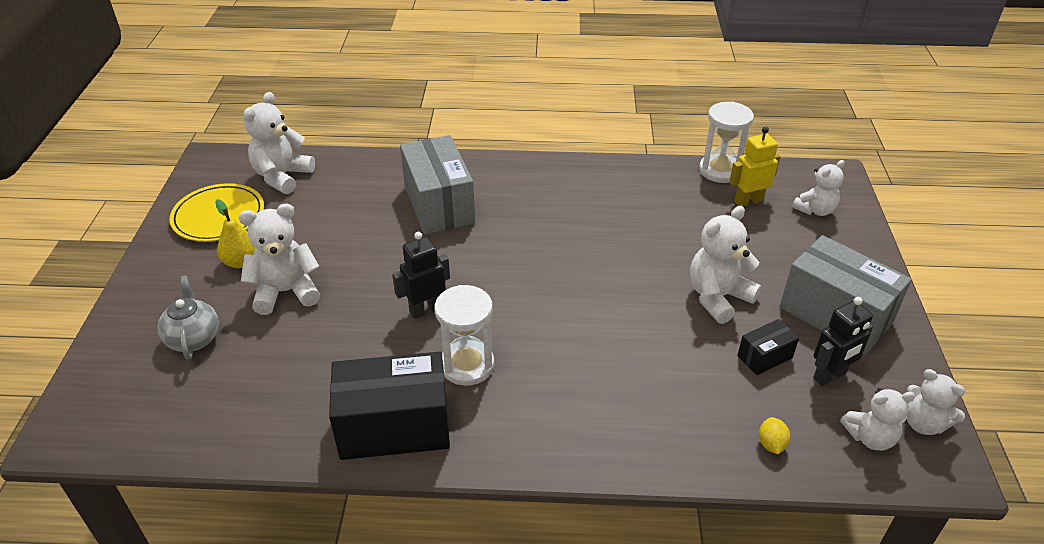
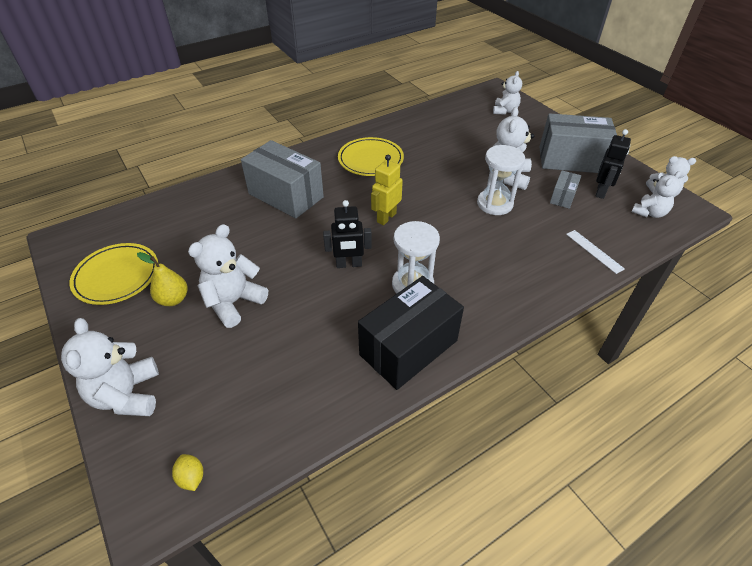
camera: 35 degrees left, 5 degrees up
grey teapot [157,275,219,360] -> none
white teddy bear [243,92,315,194] -> white teddy bear moved to [61,318,159,416]
black robot [392,232,450,319] -> black robot turned 120 degrees counterclockwise [323,200,372,268]
white hourglass [699,102,754,183] -> white hourglass moved to [477,145,525,215]
yellow robot [729,126,781,206] -> yellow robot moved to [371,155,403,225]
black box [737,319,799,375] -> grey box [550,171,581,209]
yellow lemon [759,417,790,454] -> yellow lemon moved to [172,454,203,491]
none -> yellow plate [338,137,404,176]
none -> white ruler [566,230,625,274]

